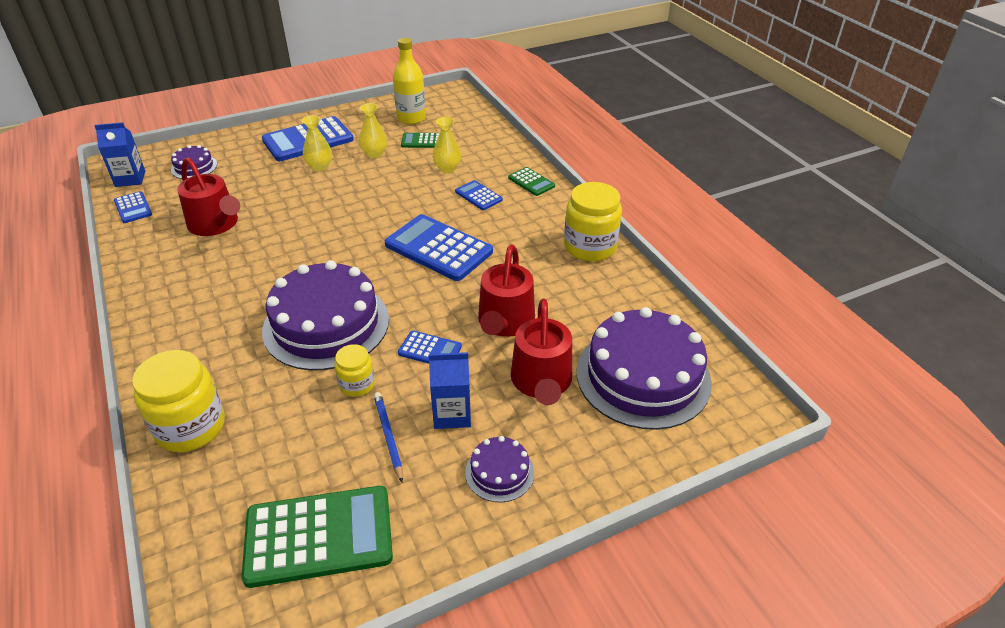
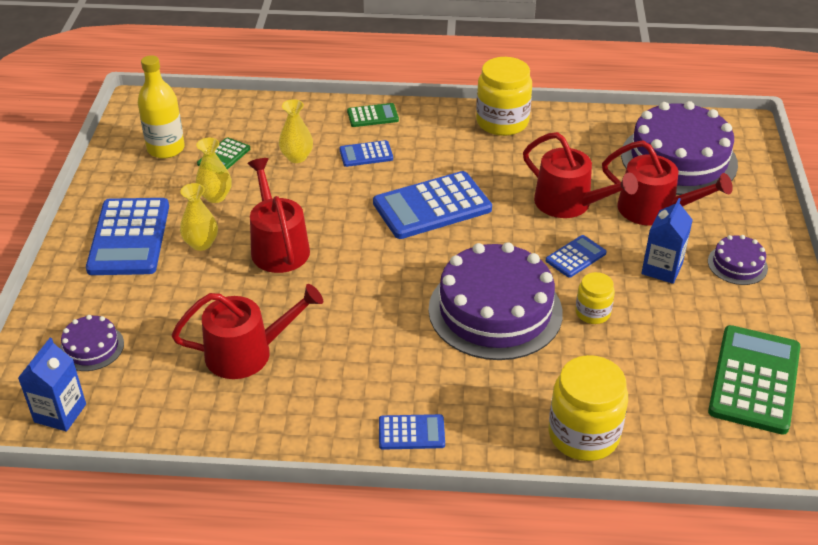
camera: 60 degrees left, 0 degrees up
blue calculator [114,191,152,223] -> blue calculator moved to [379,414,445,450]
blue pencil [374,392,403,482] -> none
none -> red watering can [247,158,310,273]

